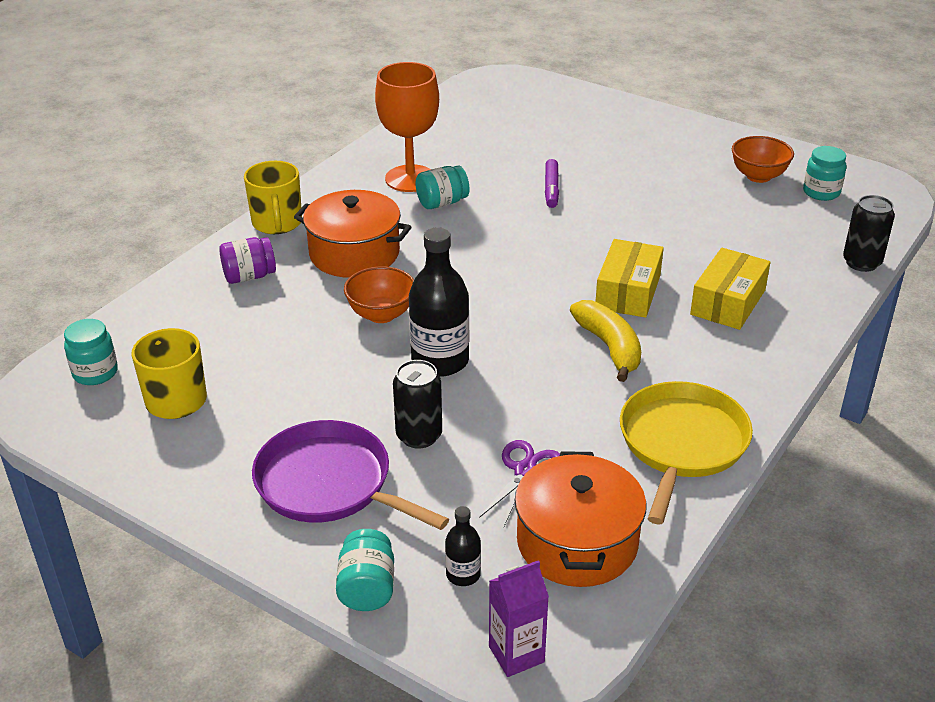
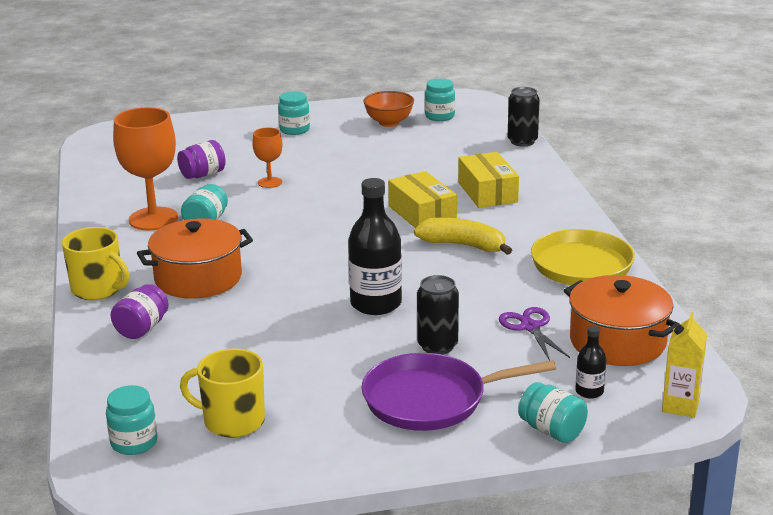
camera: 45 degrees left, 10 degrees down
orange bowl [344,266,414,323] -> none
purple carton [489,560,549,677] -> yellow carton [662,312,707,418]
purple marker [545,159,559,208] -> orange goblet [252,128,282,188]
none -> purple jar [177,140,226,179]
none -> turquoise jar [278,91,310,135]

